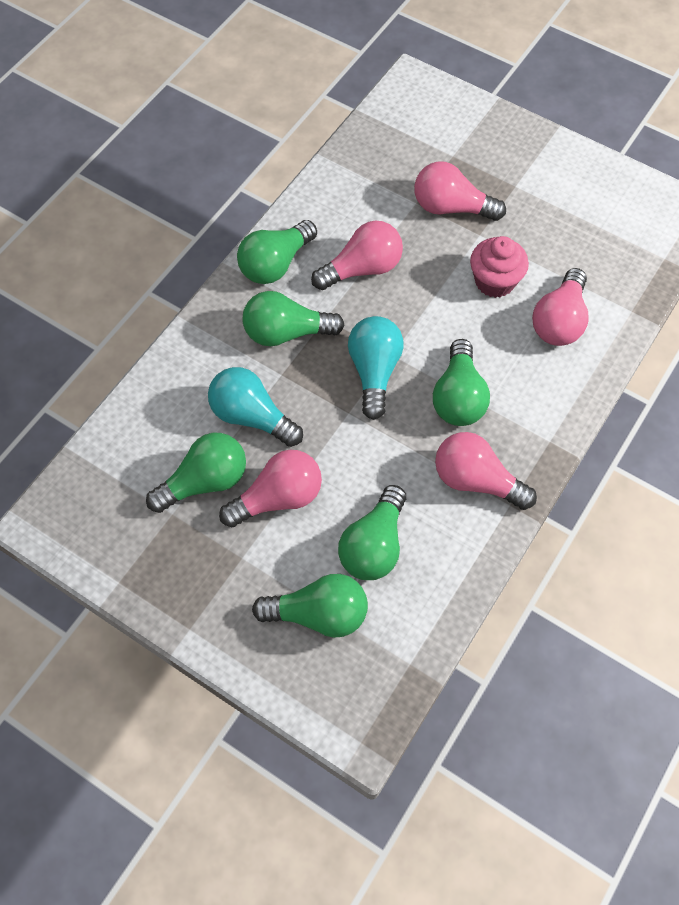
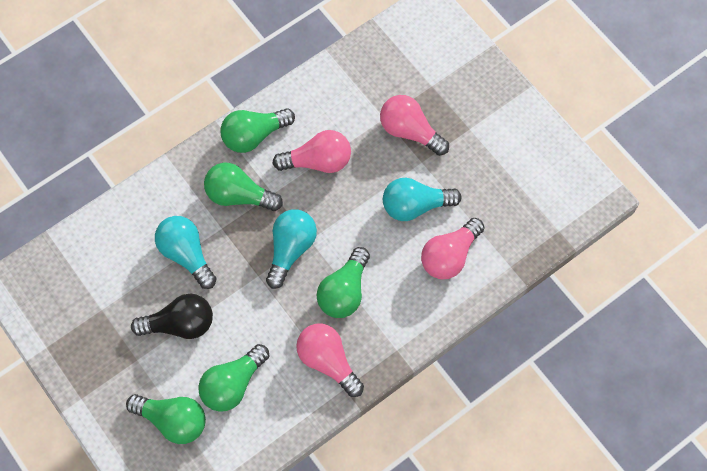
camera: 20 degrees right, 5 degrees up
green light bulb [146,433,246,513] -> none
pink light bulb [219,450,322,528] -> black light bulb [131,294,213,339]
pink cupcake [470,236,529,298] -> turquoise light bulb [383,178,461,221]

